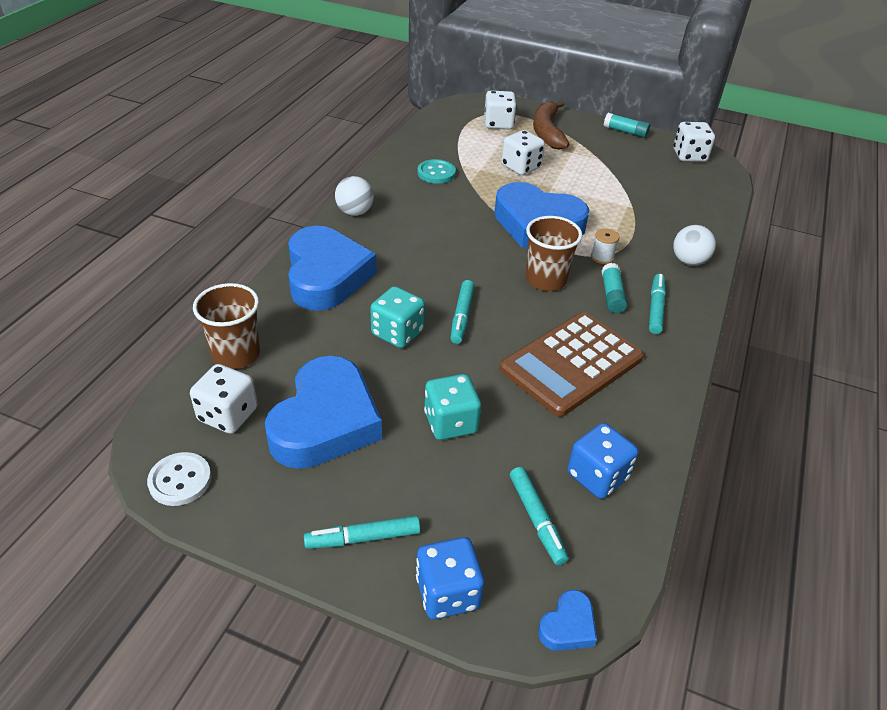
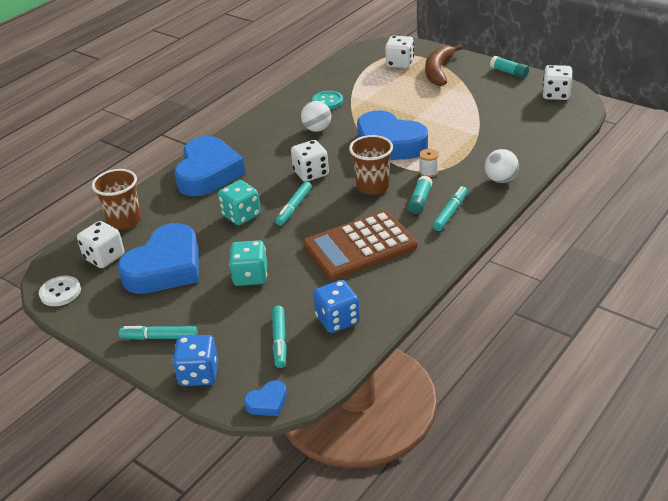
camera: 20 degrees right, 5 degrees down
white ball [335,176,374,216] -> white ball moved to [301,101,331,132]
white dice [501,130,545,175] -> white dice moved to [291,140,329,182]

